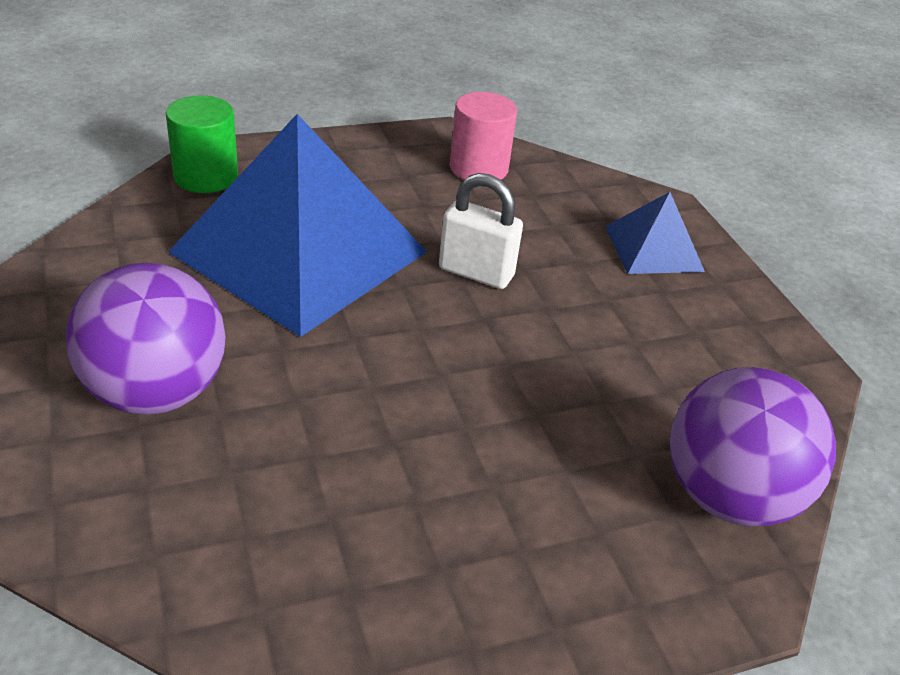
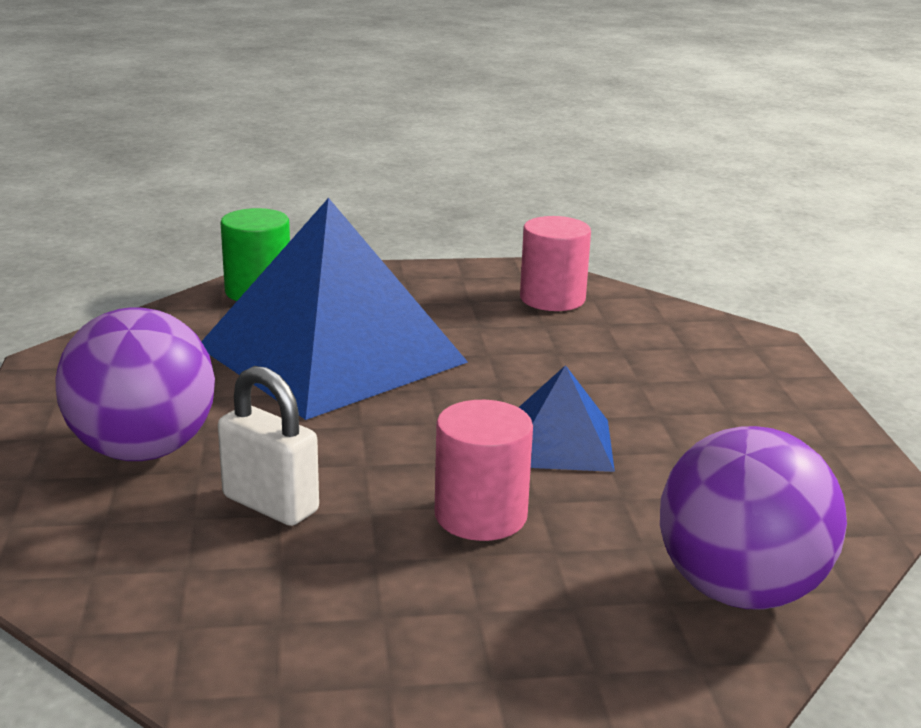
camera: 15 degrees right, 15 degrees down
white padlock [439,173,523,289] -> white padlock moved to [218,366,319,526]
blue pyramid [605,192,705,274] -> blue pyramid moved to [518,365,615,472]
none -> pink cylinder [435,400,533,541]

